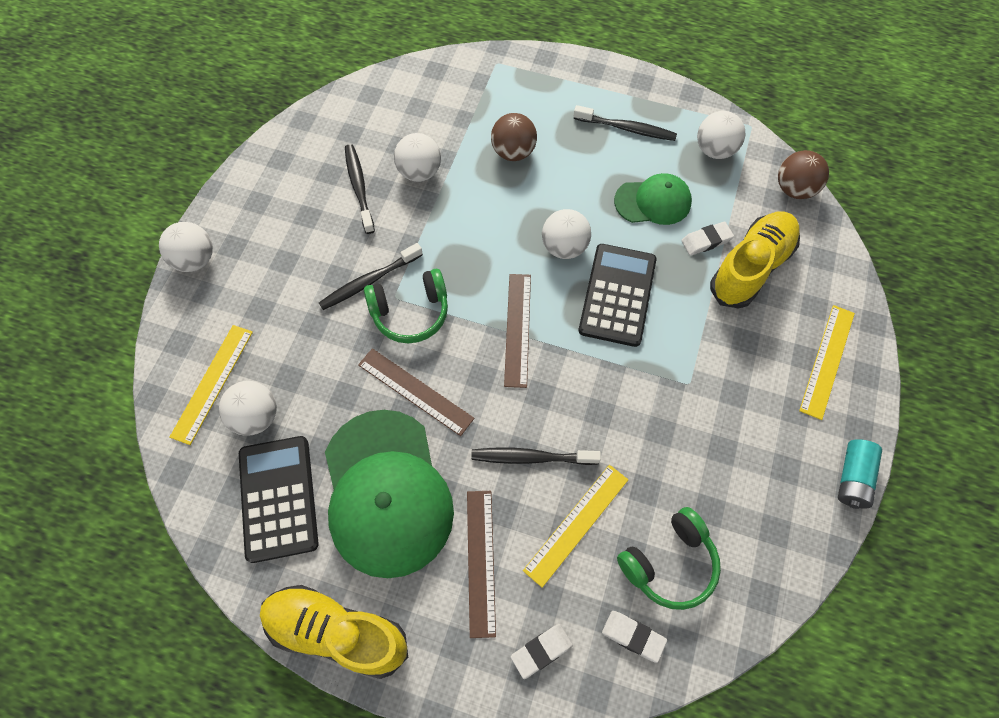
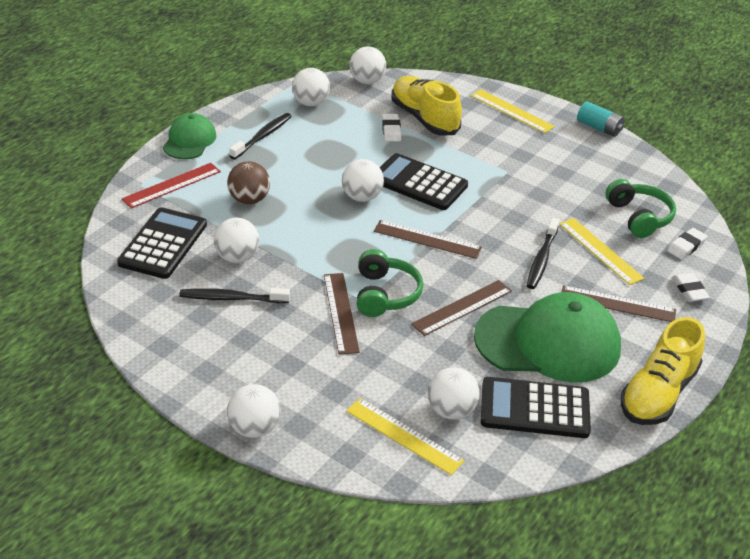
camera: 75 degrees left, 25 degrees down
black toothbrush [319,243,423,310] -> brown ruler [324,273,360,355]
green cap [614,173,692,225] -> green cap moved to [163,113,216,159]
brown ball [778,150,829,199] -> white ball [349,46,386,84]
none -> black calculator [117,207,207,279]
none -> red ruler [122,163,221,208]

